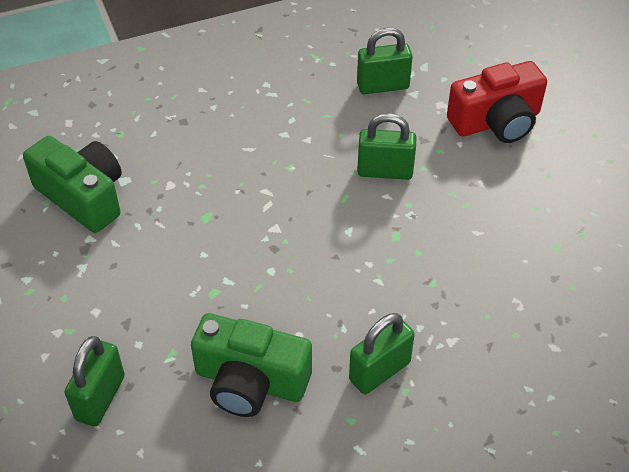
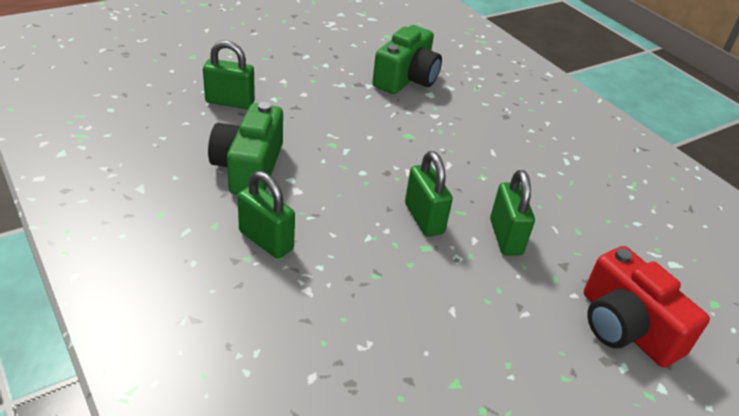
camera: 75 degrees right, 10 degrees down
green padlock [357,27,413,94] -> green padlock moved to [405,151,453,237]

